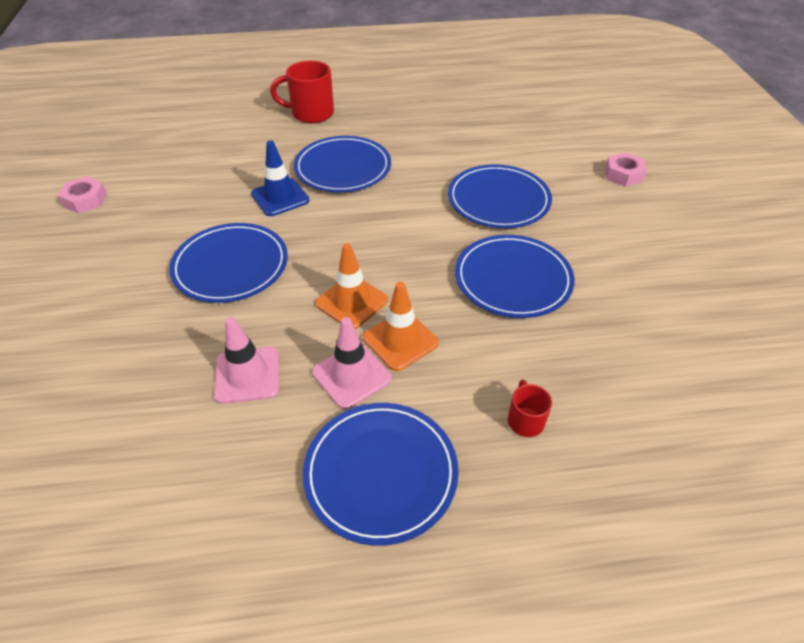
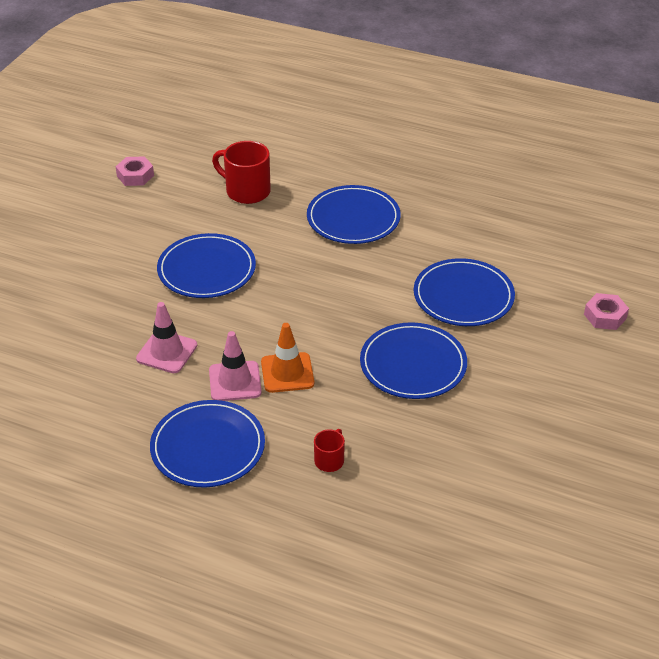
camera: 30 degrees right, 5 degrees down
blue traffic cone [251,140,310,216] -> none
red mug [270,61,334,123] -> red mug moved to [212,141,271,204]
orange traffic cone [315,243,388,329] -> none

